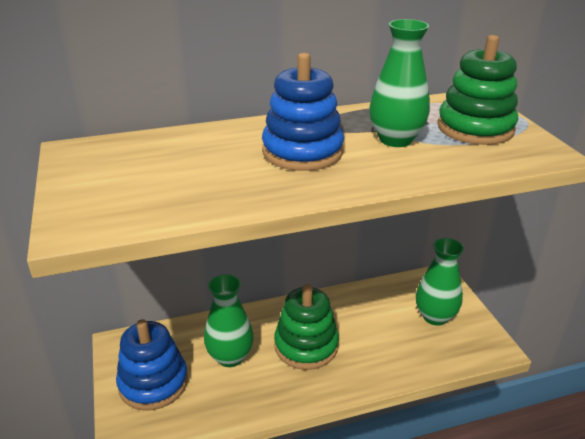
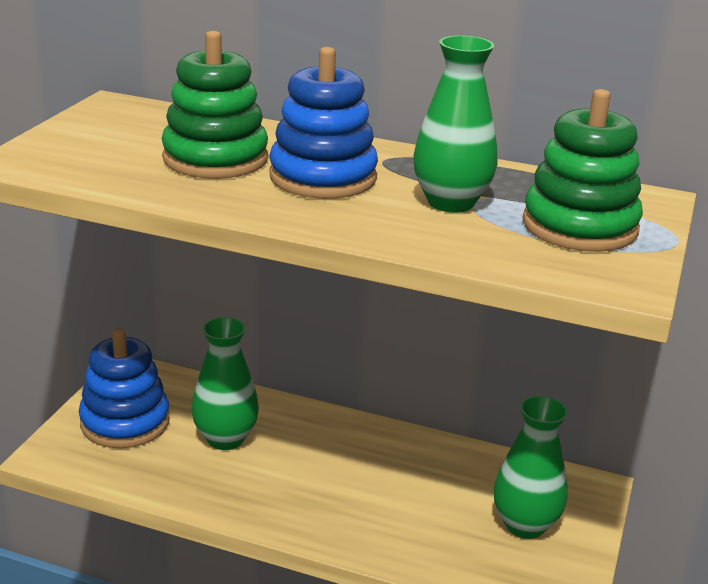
camera: 35 degrees right, 5 degrees down
green stacking toy [274,284,339,370] -> green stacking toy moved to [162,31,268,179]

